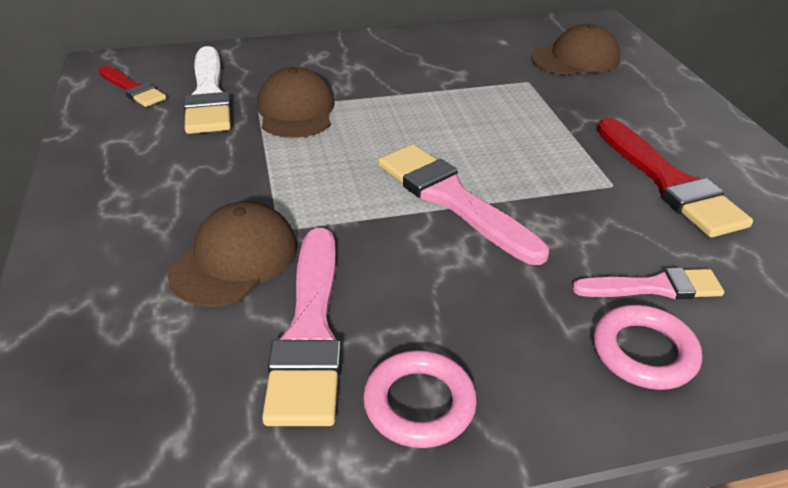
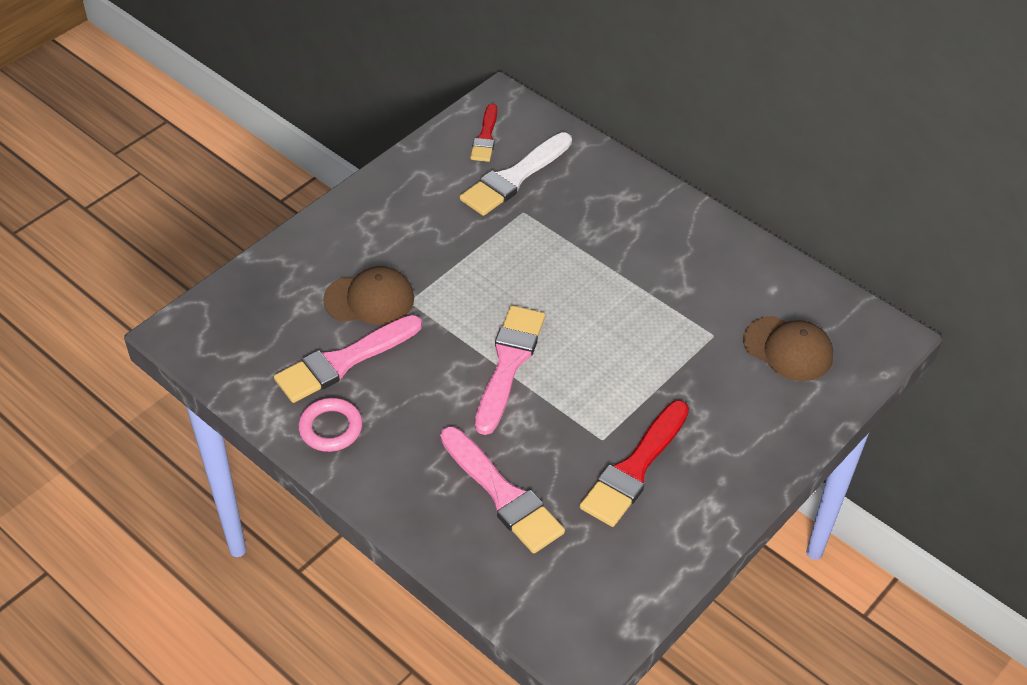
camera: 55 degrees right, 10 degrees up
brown cap [257,67,334,138] -> none
pink brush [572,268,724,299] -> pink brush [440,426,565,553], size x1.68
pink ring [593,305,702,390] -> none

